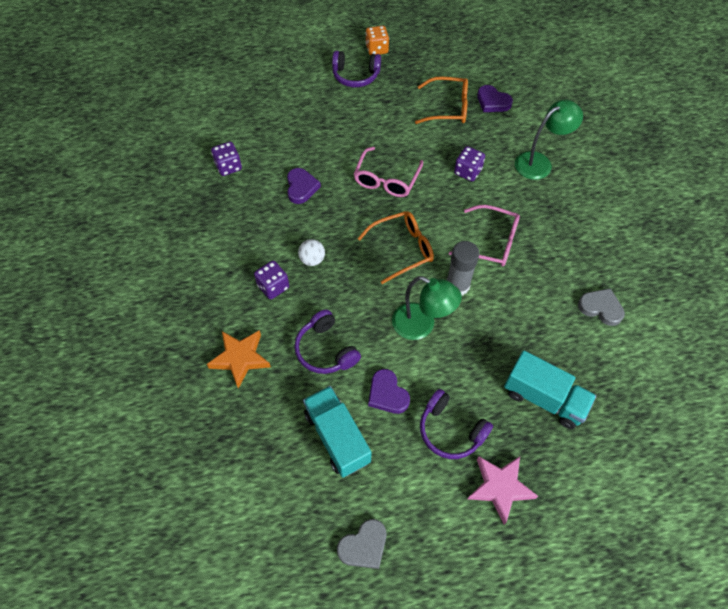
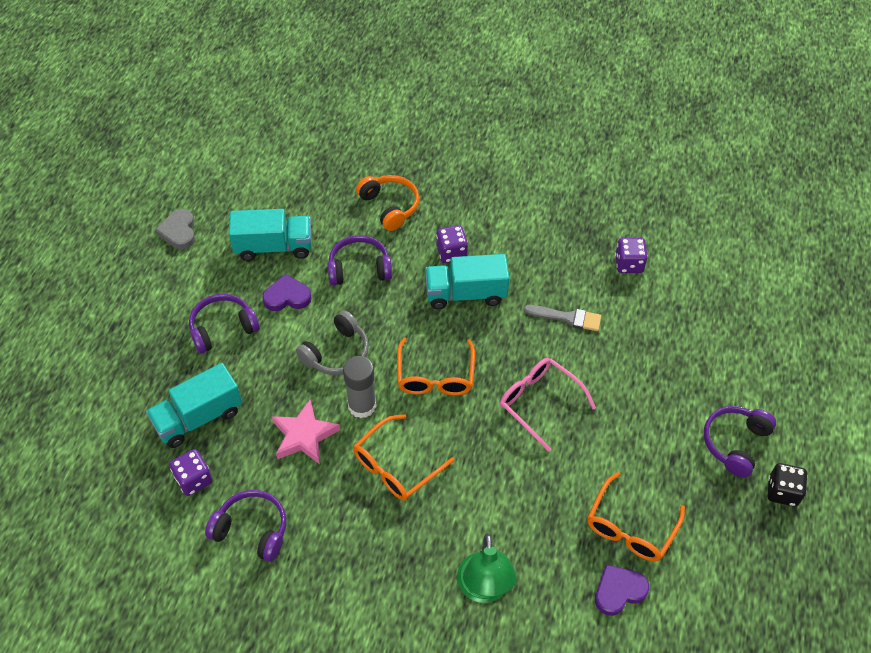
camera: 115 degrees right, 5 degrees down
orange star [207,330,271,389] -> orange headphones [356,175,420,231]
purple heart [287,168,321,204] -> grey brush [524,305,601,331]
white ball [298,239,325,266] -> turquoise truck [425,254,509,309]
orange dice [366,26,389,55] -> black dice [768,463,807,507]
green lamp [392,276,462,340] -> grey headphones [296,310,369,375]
pink glasses [449,205,520,267] -> orange glasses [353,414,454,501]
purple dice [454,146,485,181] -> purple dice moved to [169,449,213,496]
pink star [468,456,538,525] -> pink star moved to [272,400,340,464]
grey heart [578,288,625,326] -> purple headphones [205,490,286,562]

